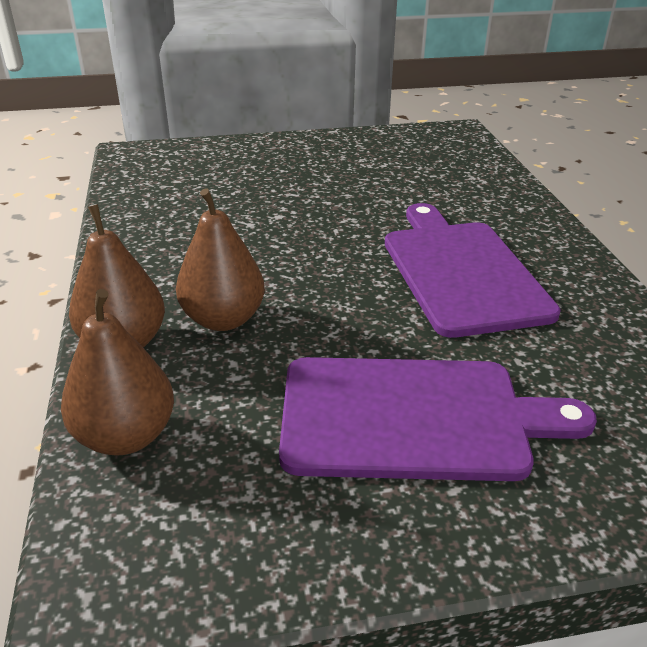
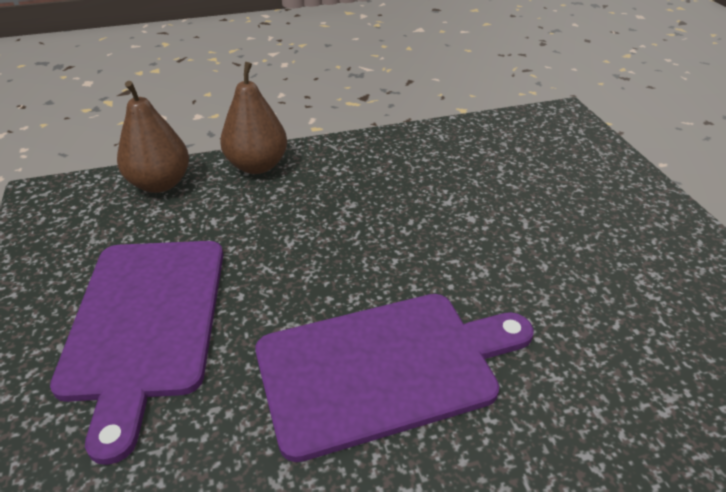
camera: 85 degrees right, 5 degrees up
brown pear [176,188,265,331] -> none

